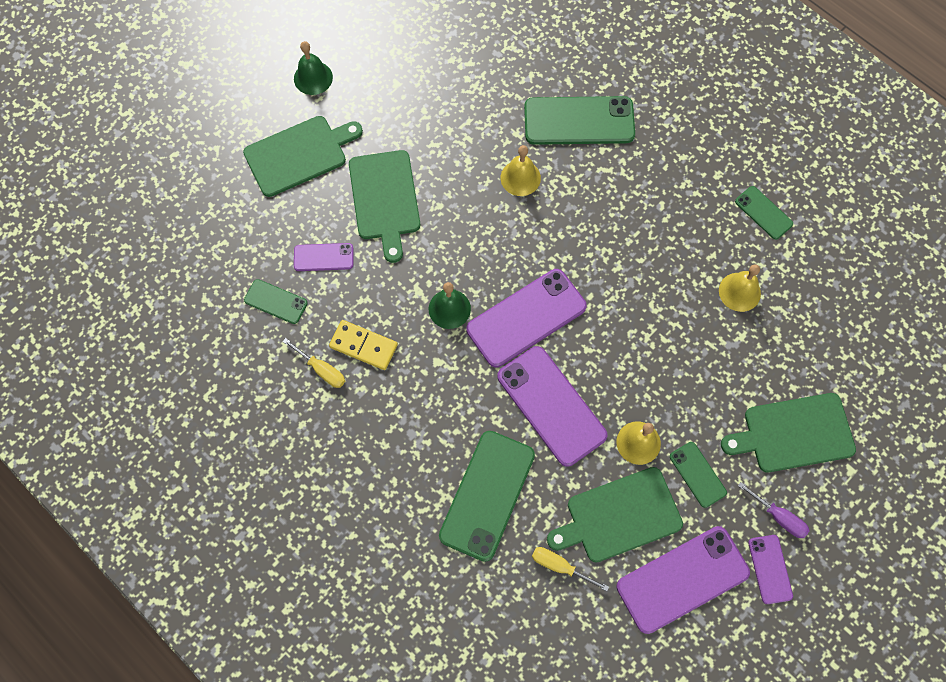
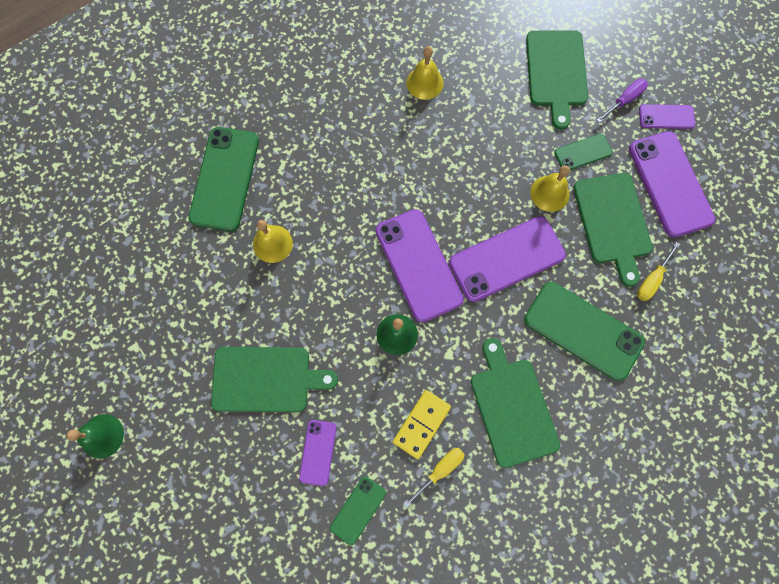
camera: 80 degrees left, 5 degrees up
green cutting board [243,116,363,197] -> green cutting board moved to [471,338,560,468]
green phone [735,186,793,239] -> none

